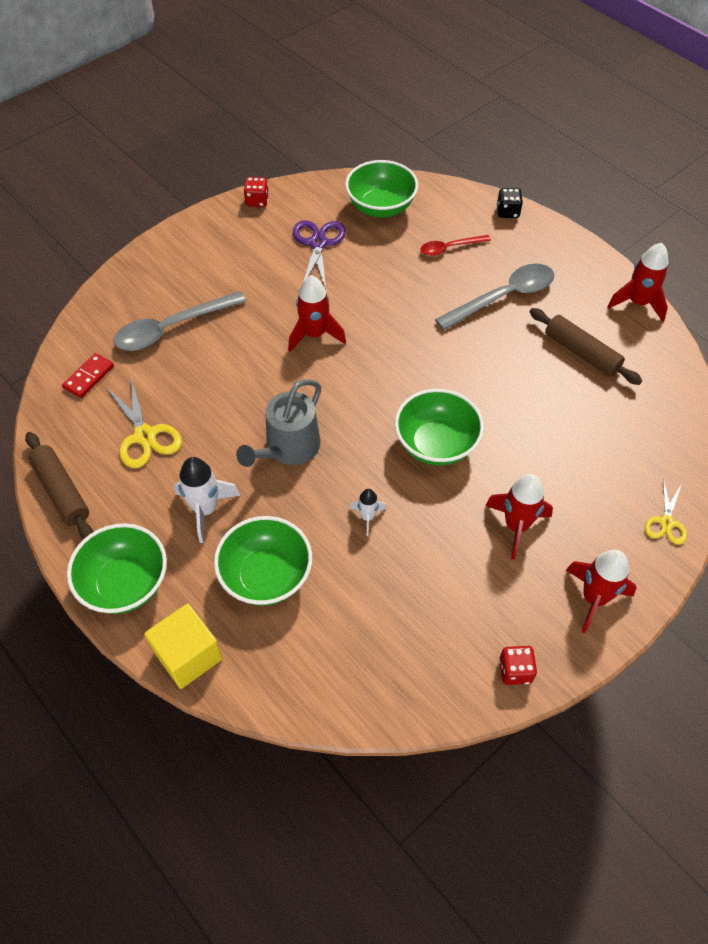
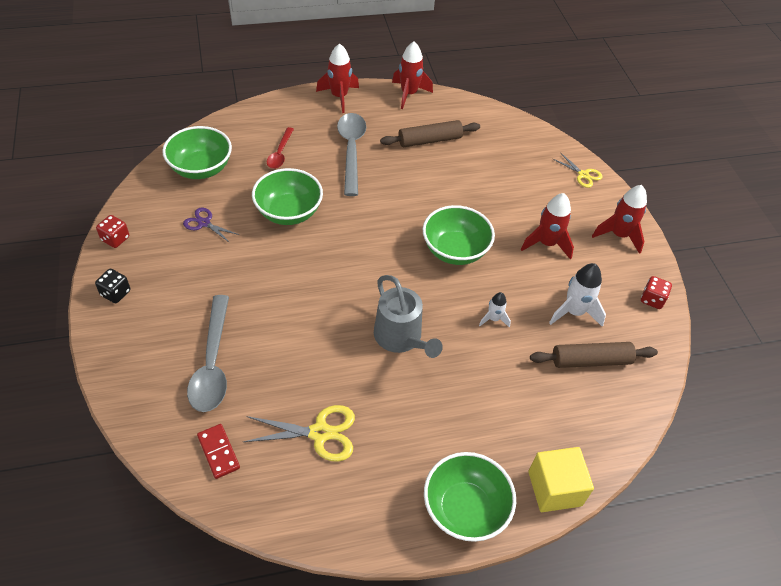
camera: 65 degrees left, 5 degrees down
brown rolling pin [25,432,93,539] -> brown rolling pin moved to [530,342,658,368]
white rocket [174,457,241,543] -> white rocket moved to [549,263,606,327]
green bowl [214,516,312,606] -> green bowl moved to [252,168,323,225]
red rocket [288,275,346,352] -> red rocket moved to [316,43,359,113]
purple scissors [293,220,346,289] -> purple scissors [183,208,239,243], size x0.62
black dice [497,188,523,218] -> black dice moved to [95,269,130,303]

